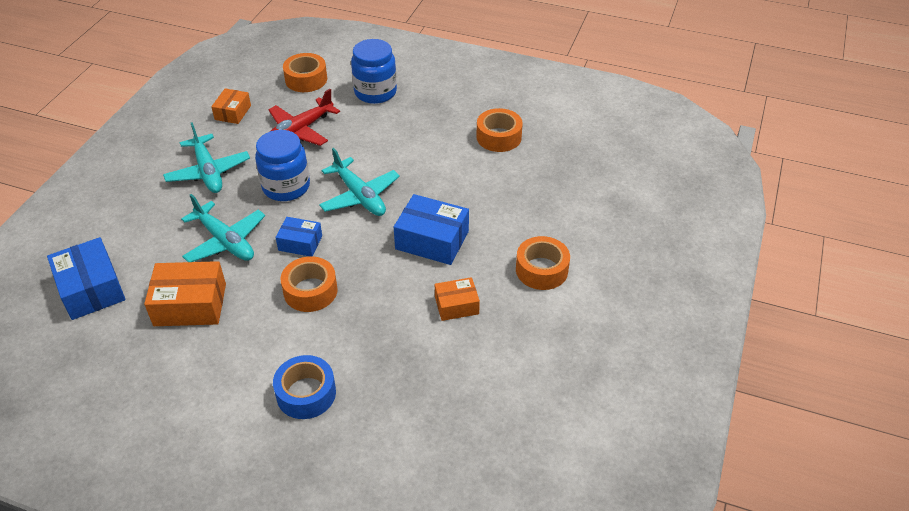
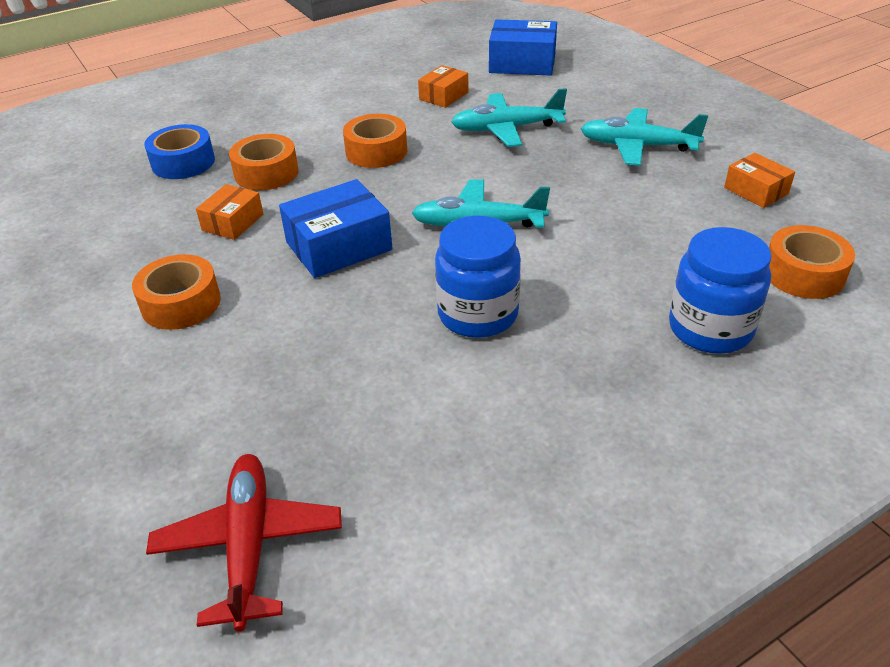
camera: 130 degrees right, 5 degrees down
orange box [144,261,226,326] -> orange box [418,65,469,108], size x0.60
blue jar [255,130,310,201] -> blue jar moved to [435,216,521,338]
red plane [268,89,340,146] -> red plane moved to [146,454,342,632]
blue tape [273,355,336,419] -> blue tape moved to [144,124,215,179]
blue box [275,217,322,257] -> none
orange tape [476,108,523,152] -> orange tape moved to [229,134,299,190]

